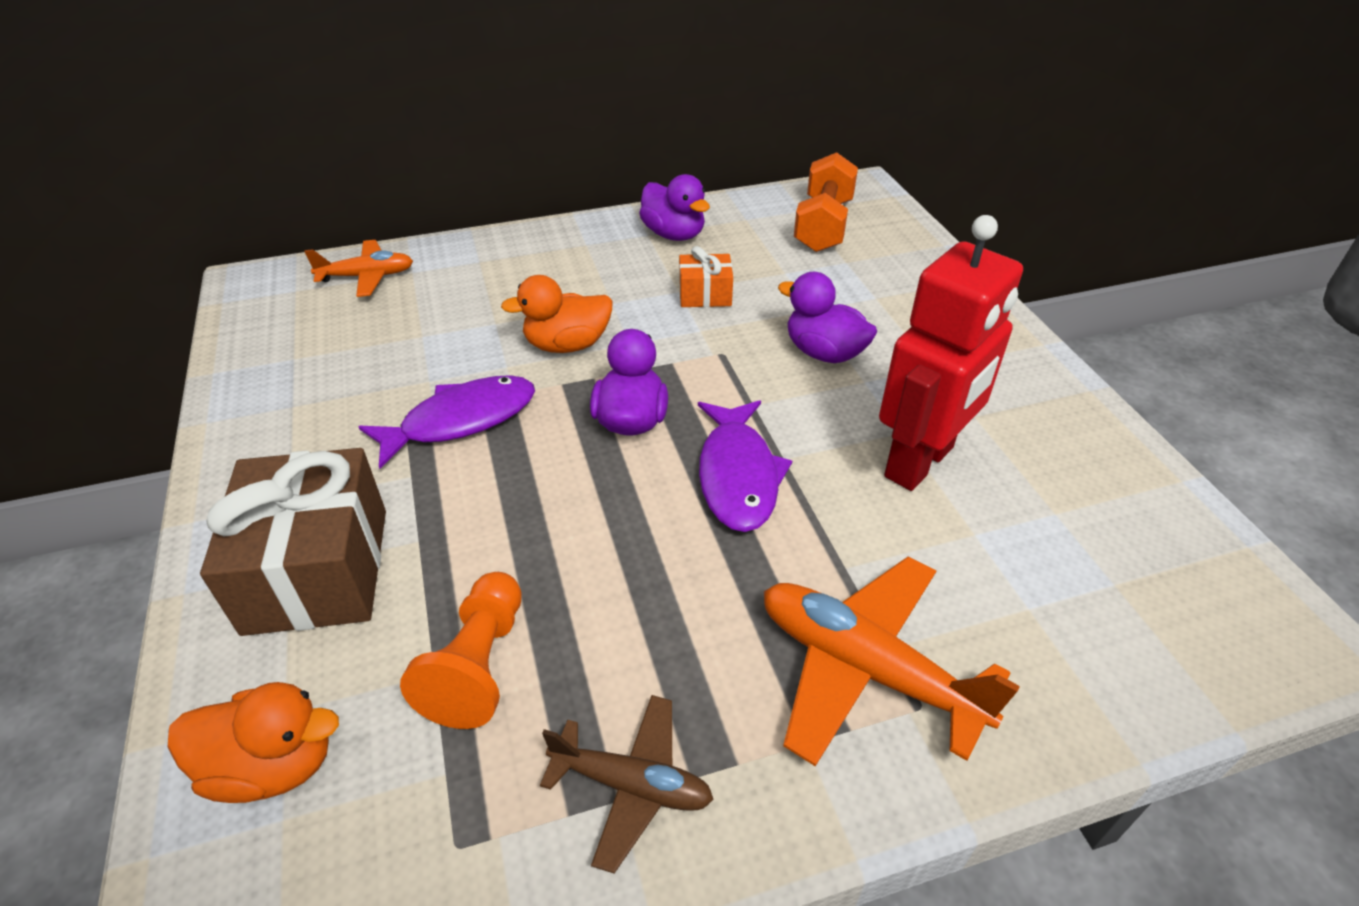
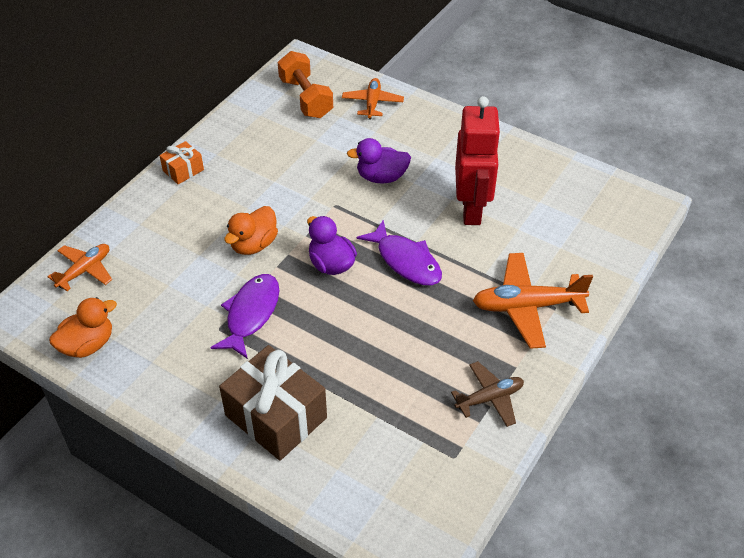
camera: 40 degrees left, 5 degrees up
orange duck [168,682,339,803] -> orange duck moved to [49,297,117,358]
orange pawn [400,572,522,729] -> none
purple duck [639,174,710,241] -> none
orange gift [679,246,733,307] -> orange gift moved to [159,141,204,184]
none -> orange plane [342,78,404,120]

